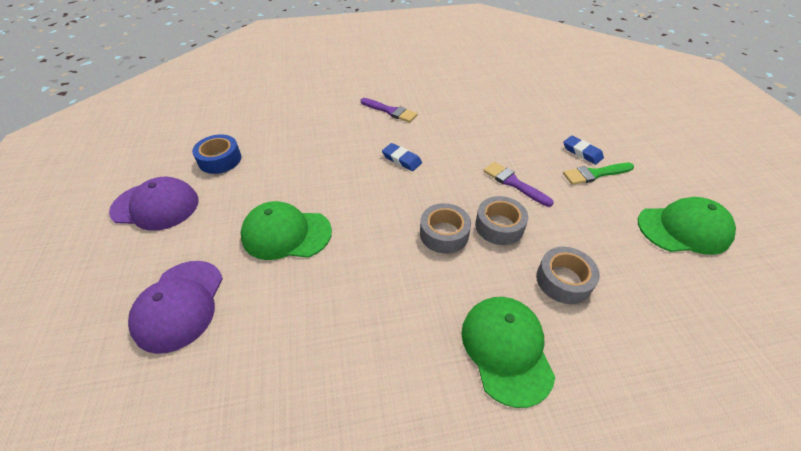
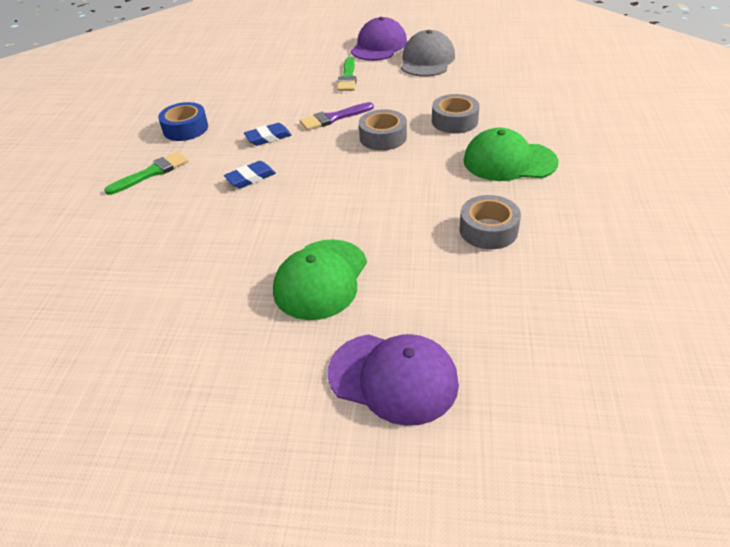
camera: 70 degrees left, 5 degrees down
purple cap [109,177,198,231] -> purple cap moved to [351,17,407,61]
blue tape [192,135,241,174] -> blue tape moved to [158,102,208,141]
purple brush [361,98,417,123] -> green brush [104,152,188,195]
grey tape [420,203,471,253] -> grey tape moved to [460,195,521,249]
blue eraser [563,136,604,165] -> blue eraser moved to [244,123,292,146]
green cap [638,197,736,255] -> grey cap [401,30,455,76]

